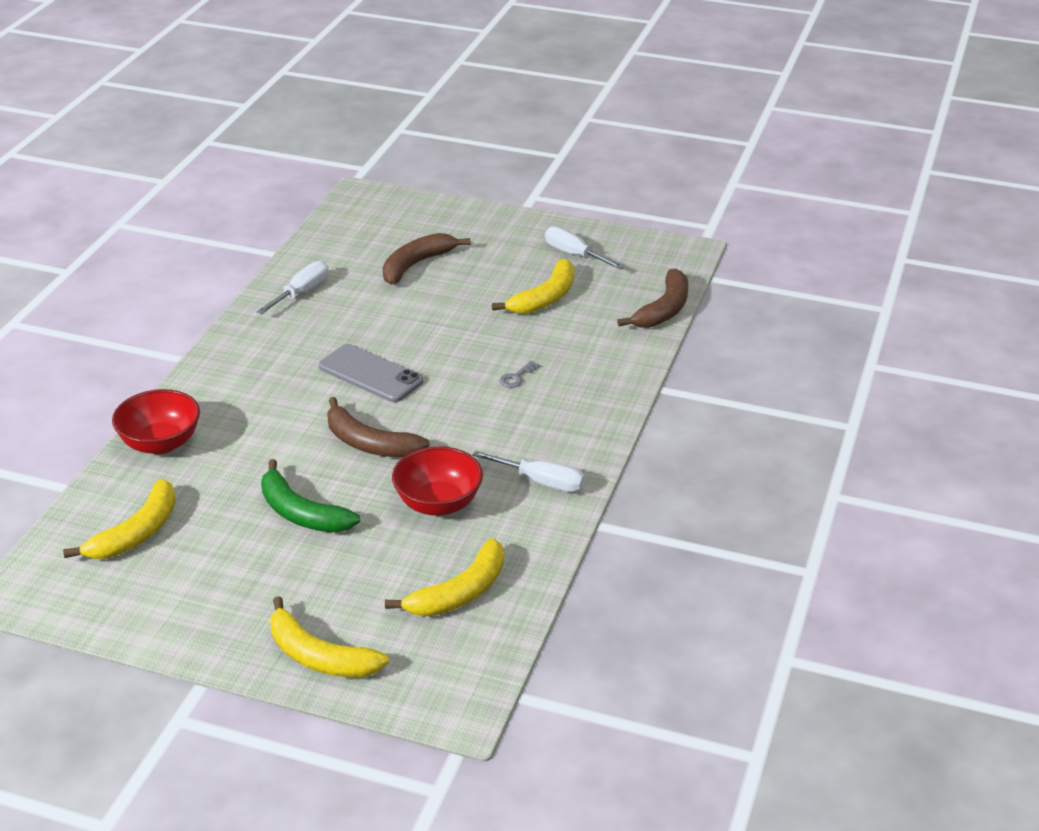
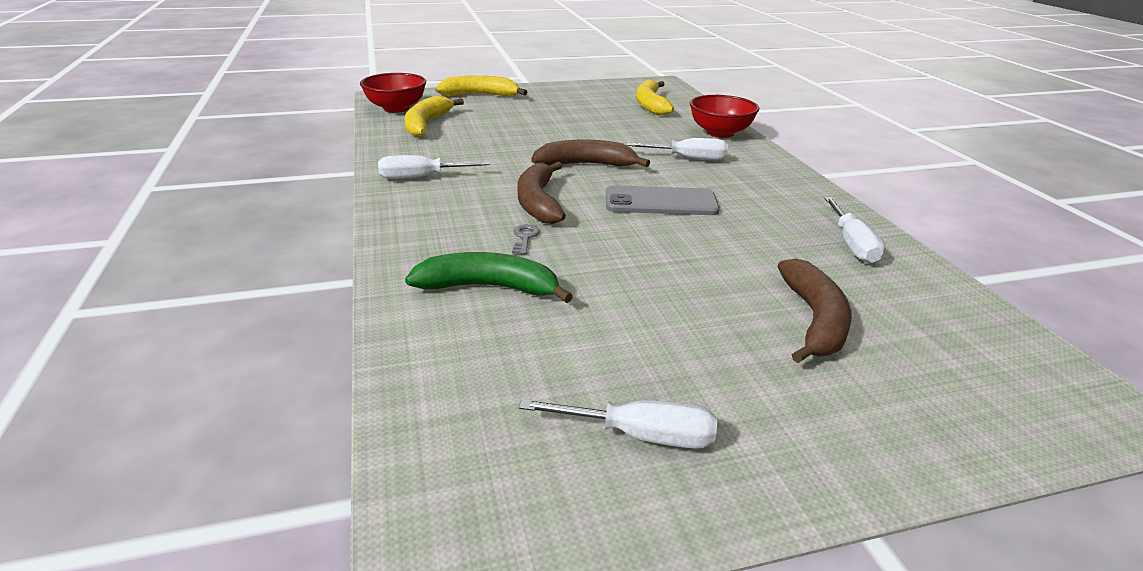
camera: 145 degrees right, 5 degrees down
green banana [261,459,360,533] -> green banana moved to [405,252,573,303]
red bowl [392,446,483,516] -> red bowl moved to [360,73,426,113]
yellow banana [492,259,574,314] -> none
brown banana [617,269,688,328] -> brown banana moved to [518,162,566,224]
none -> white screwdriver [627,138,728,160]

